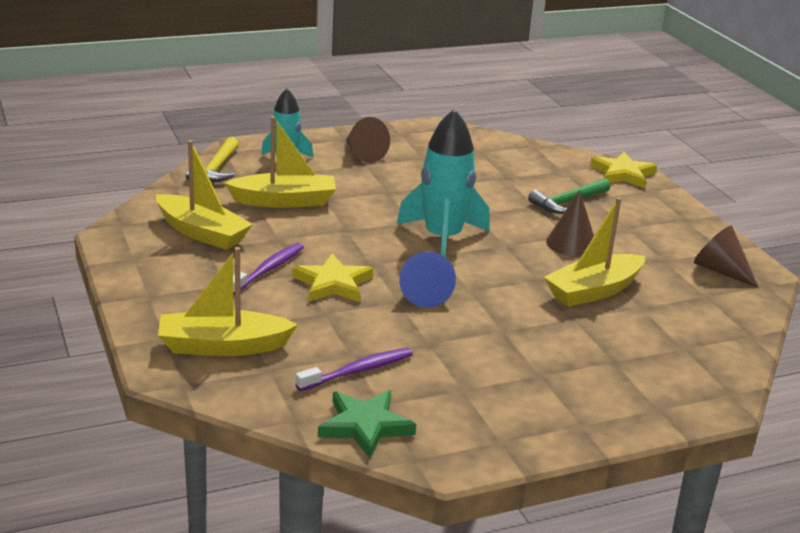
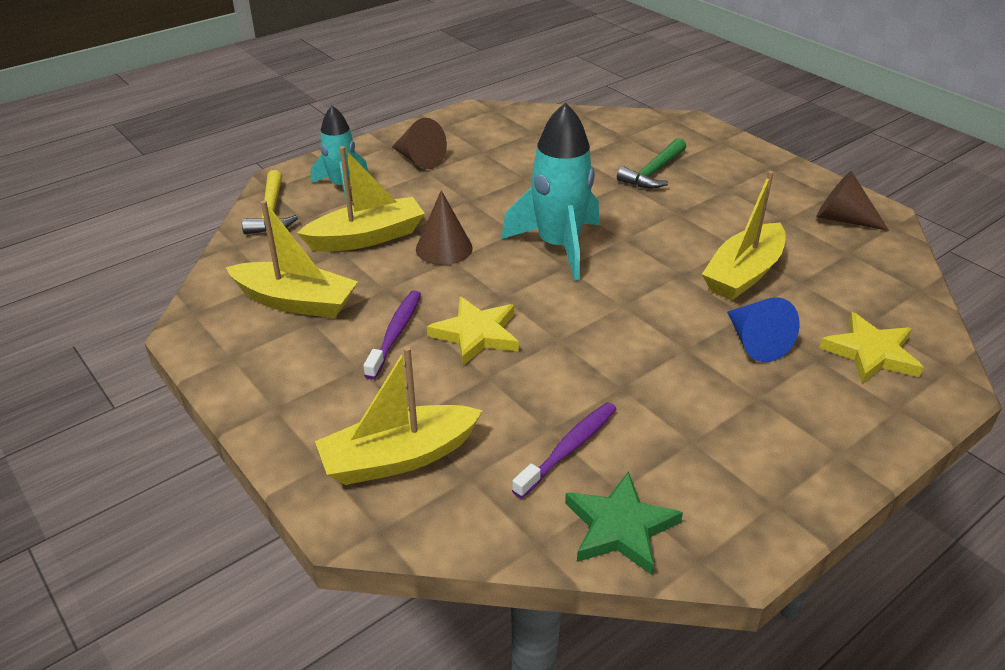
camera: 15 degrees left, 10 degrees up
blue cone [399,251,456,308] -> blue cone moved to [727,297,800,362]
brown cone [546,190,594,257] -> brown cone moved to [416,190,473,265]
yellow star [590,152,657,189] -> yellow star moved to [819,312,923,384]

